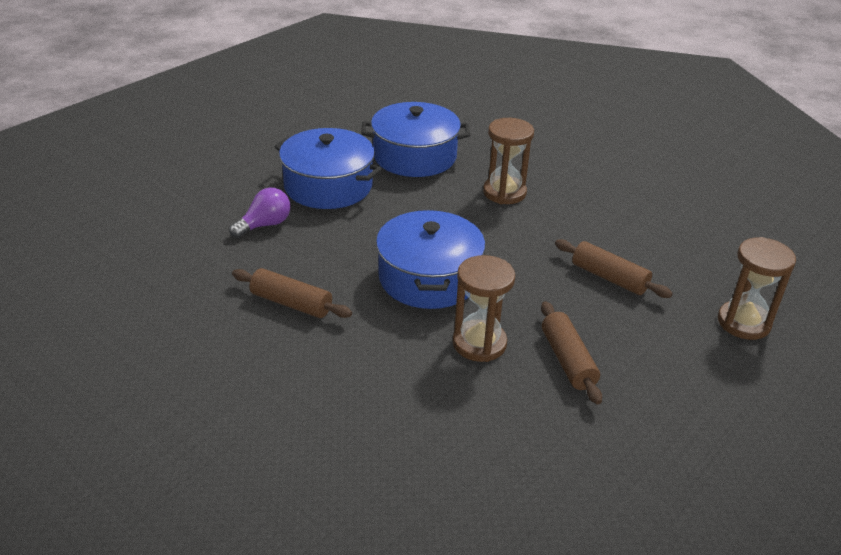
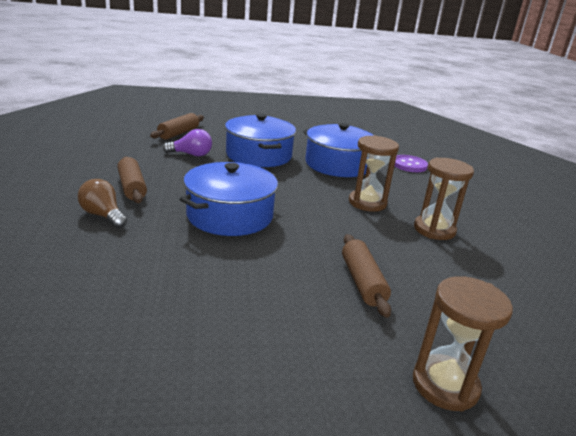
camera: 40 degrees right, 10 degrees down
brown hourglass [453,255,515,362] -> brown hourglass moved to [414,158,474,240]
brown rolling pin [541,301,602,405] -> brown rolling pin moved to [150,113,204,140]
none -> brown light bulb [77,179,127,229]
none -> purple button [395,155,428,172]

